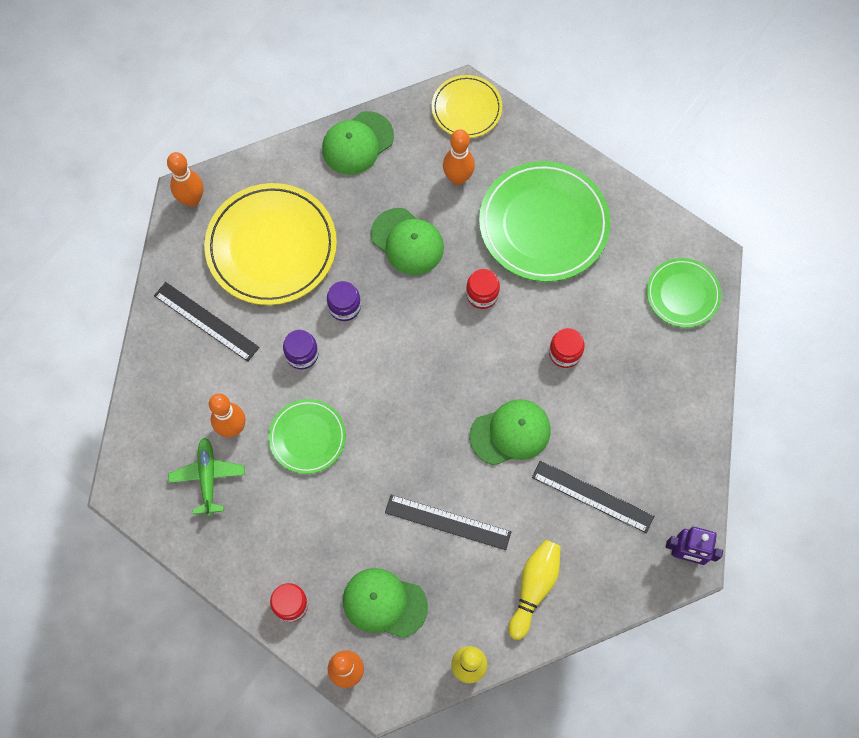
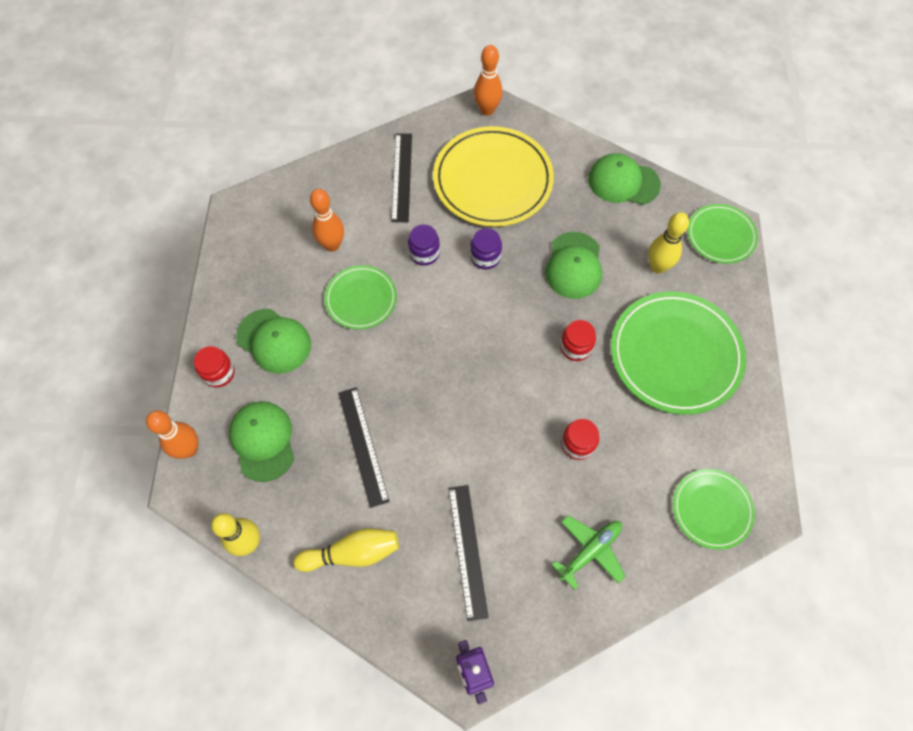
camera: 55 degrees right, 5 degrees down
green plane [168,437,245,516] -> green plane moved to [551,515,626,590]
yellow plate [432,75,502,138] -> green plate [688,204,758,264]
orange bowling pin [443,129,475,185] -> yellow bowling pin [648,212,689,274]
green cap [469,399,551,465] -> green cap moved to [236,309,311,374]

